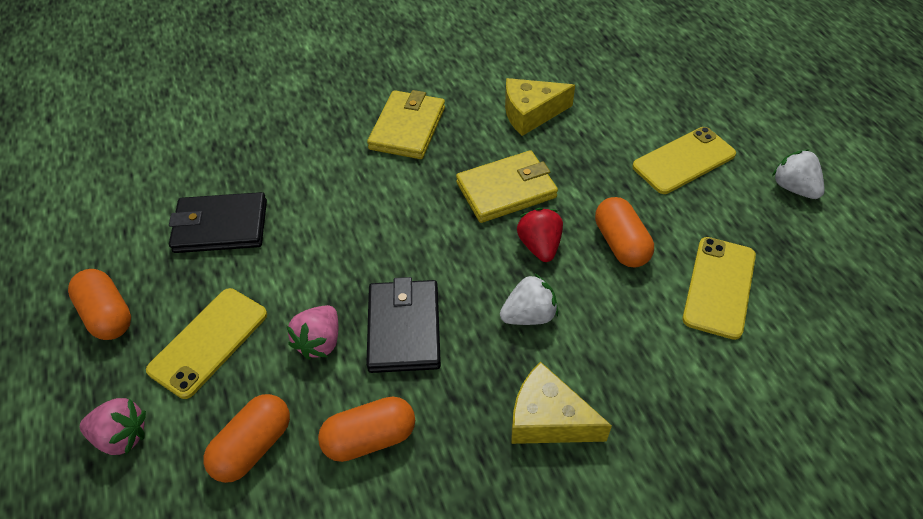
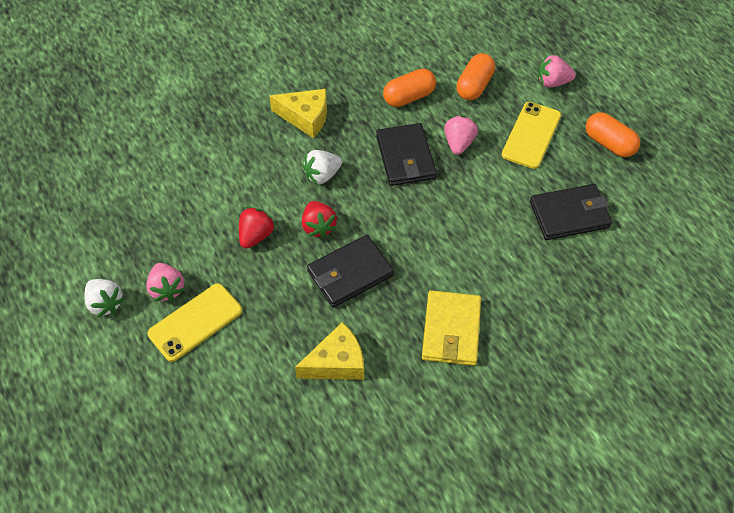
camera: 170 degrees right, 5 degrees up
yellow wallet [456,150,558,223] -> black wallet [307,235,394,308]
orange capsule [595,197,654,268] -> red strawberry [239,207,275,248]
yellow phone [682,237,756,340] -> none
none -> pink strawberry [146,263,185,302]

